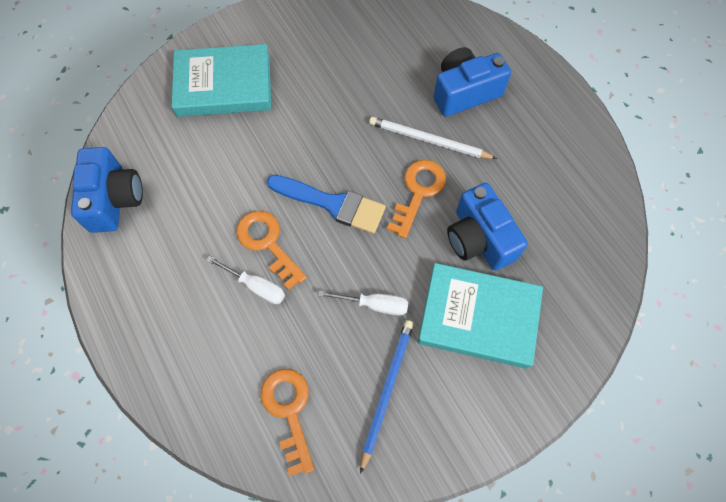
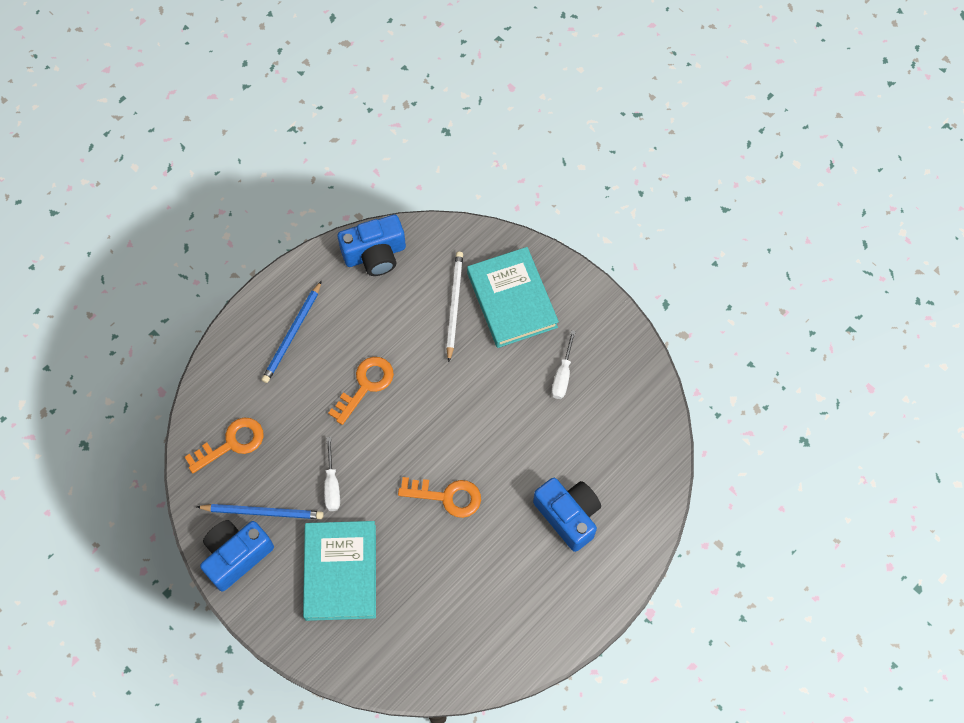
camera: 75 degrees right, 0 degrees up
white screwdriver [206,256,285,304] -> white screwdriver moved to [551,330,576,399]
blue brush [267,175,386,234] -> none
white pencil [369,117,497,159] -> white pencil moved to [446,252,463,362]
blue camera [447,183,528,271] -> blue camera moved to [200,520,274,591]
none -> blue pencil [261,280,322,383]

